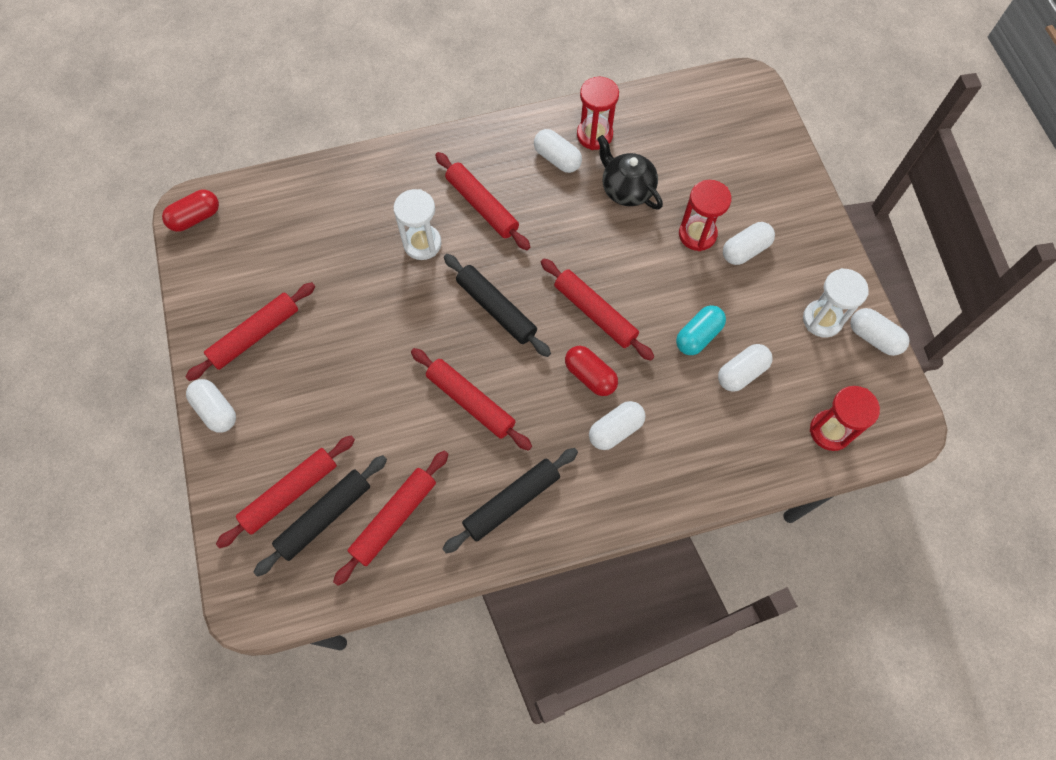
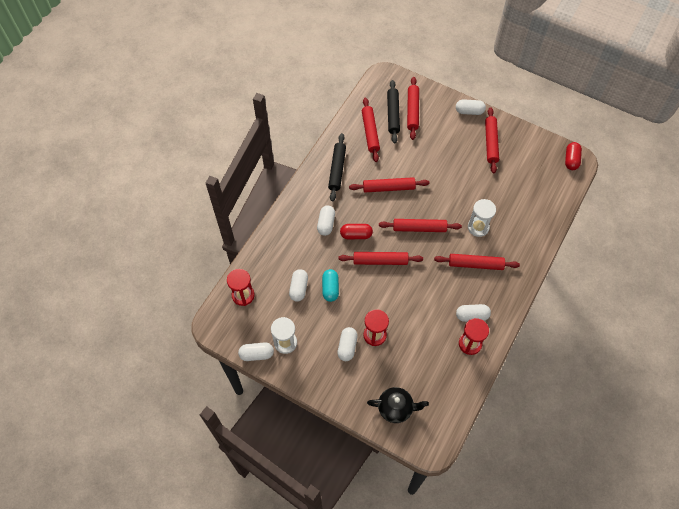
camera: 135 degrees right, 5 degrees down
black rolling pin [444,254,551,357] -> red rolling pin [379,219,462,232]
black teapot [597,135,663,210] -> black teapot moved to [367,387,429,423]

